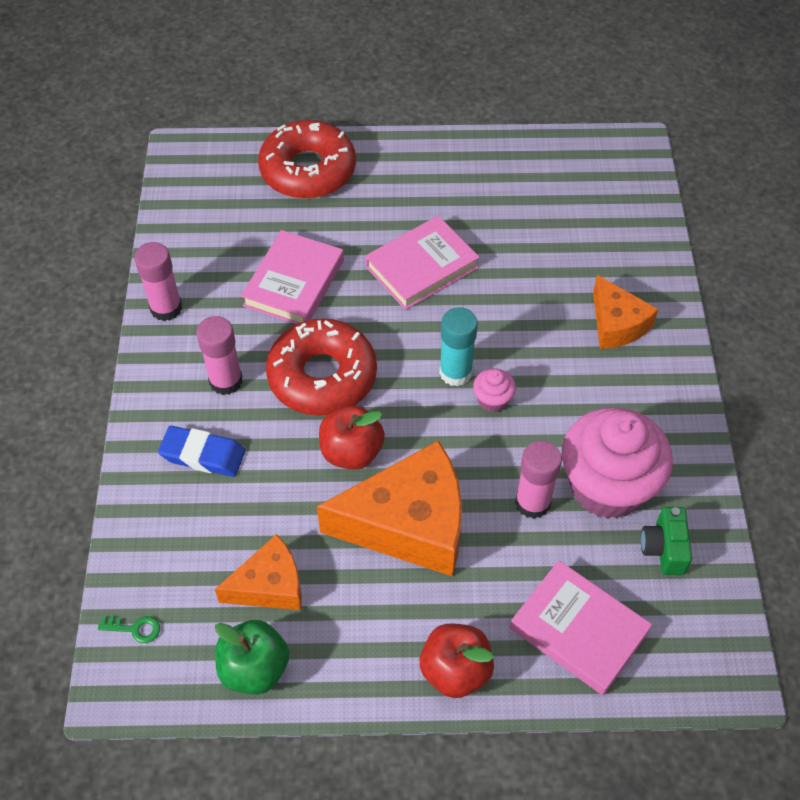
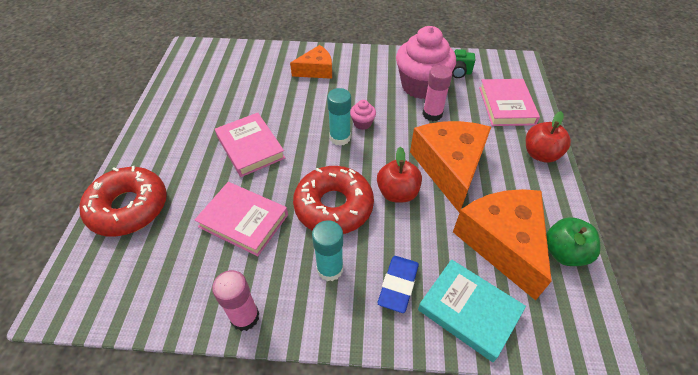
camera: 85 degrees left, 5 degrees down
green key [98,616,160,643] -> none
pink glue stick [196,316,243,395] -> turquoise glue stick [312,220,343,281]
orange cheese [215,534,302,610] -> orange cheese [453,189,552,301], size x1.75
pink book [510,560,652,695] -> pink book turned 45 degrees counterclockwise [479,79,540,126]
none -> turquoise book [418,259,526,362]

